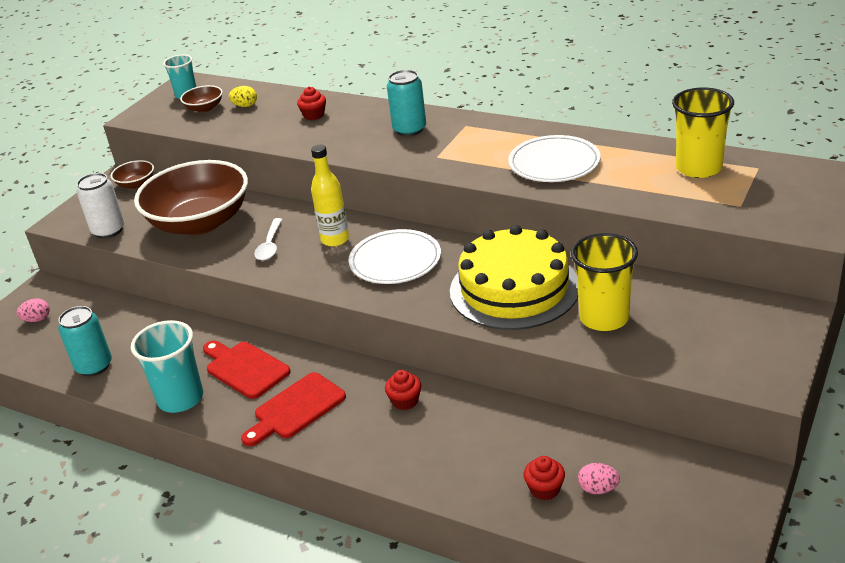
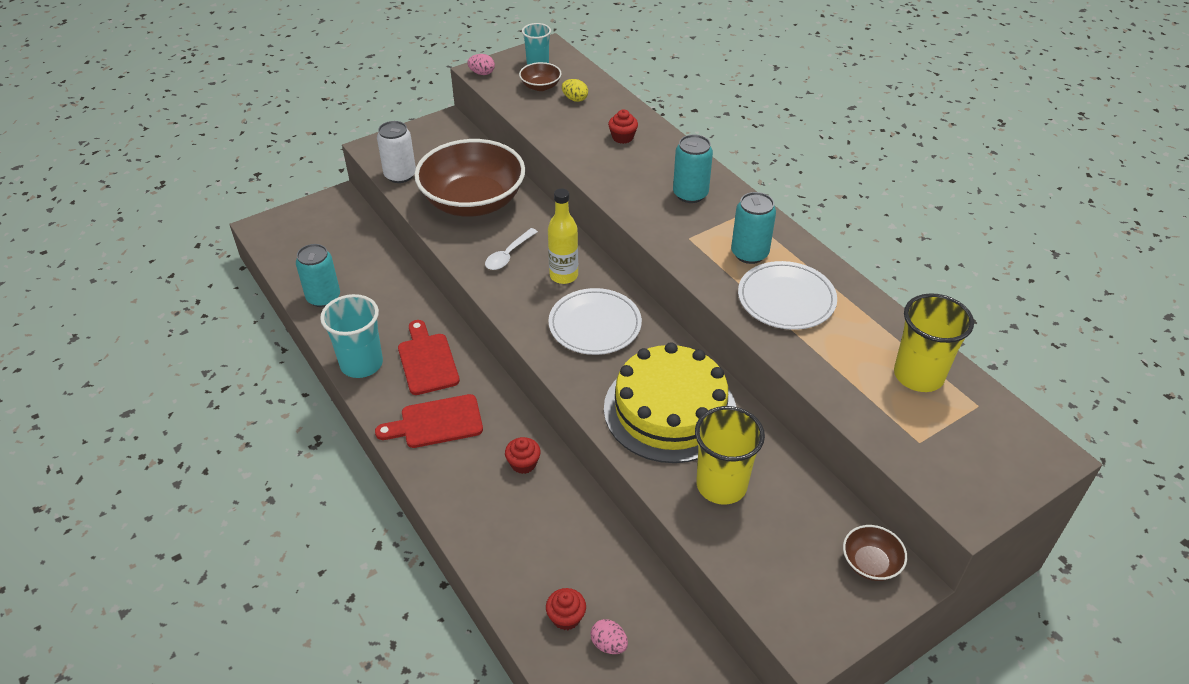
camera: 25 degrees right, 10 degrees up
pink egg [17,298,50,322] -> pink egg moved to [467,54,495,75]
brown bowl [111,160,154,189] -> brown bowl moved to [843,525,907,581]
none -> turquoise can [731,192,776,264]

